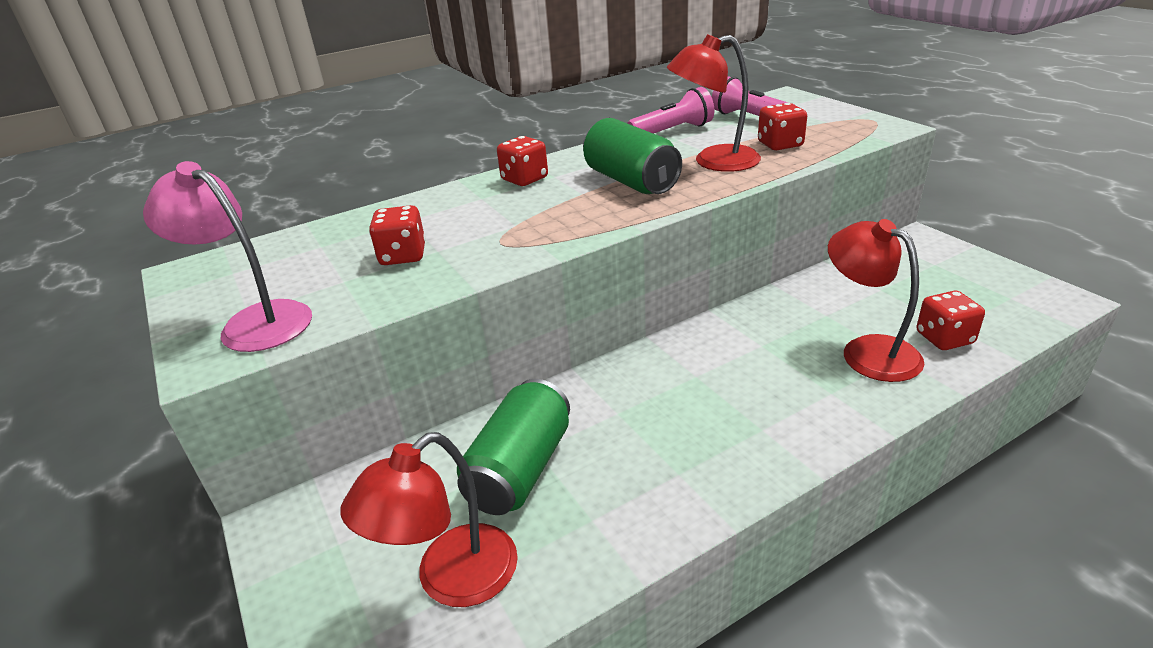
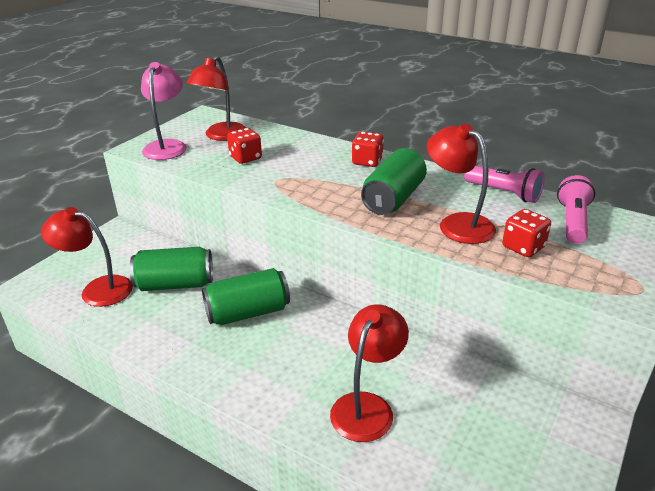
camera: 60 degrees right, 0 degrees up
red dice [917,291,985,350] -> none
none -> red lamp [186,56,246,141]
none -> green can [202,268,290,325]

